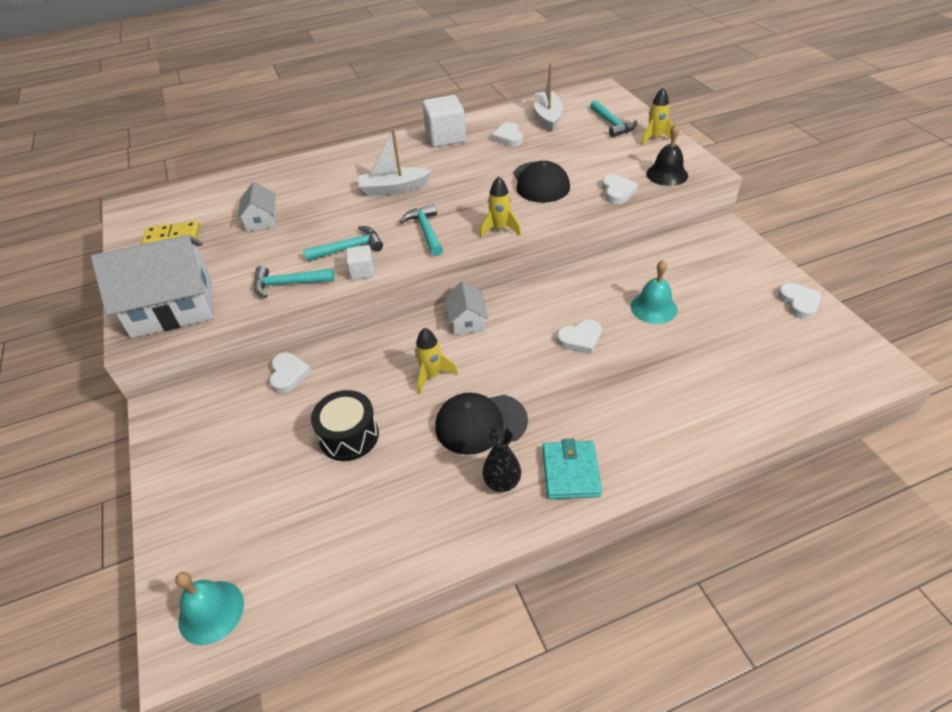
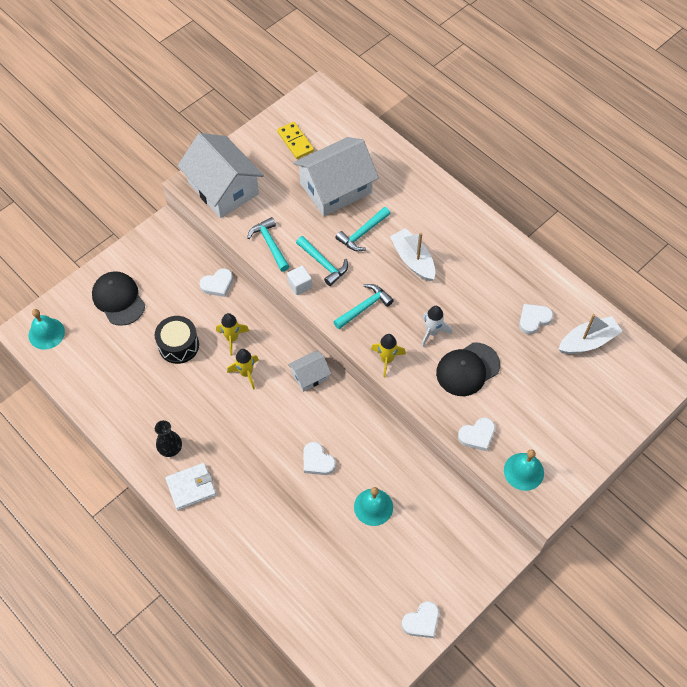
camera: 65 degrees right, 15 degrees up
white house [237,182,277,231] -> white house [293,137,379,216], size x2.05
white cube [422,95,466,147] -> none
black cap [435,393,528,455] -> black cap moved to [92,271,145,326]
turquoise wallet [542,439,602,499] -> white wallet [165,463,216,510]
turquoise hammer [590,100,637,137] -> turquoise hammer moved to [336,207,391,251]
yellow rocket [641,88,676,146] -> yellow rocket moved to [216,313,249,356]
black bell [646,124,688,186] -> turquoise bell [504,449,544,491]
none -> white rocket [421,306,452,347]

